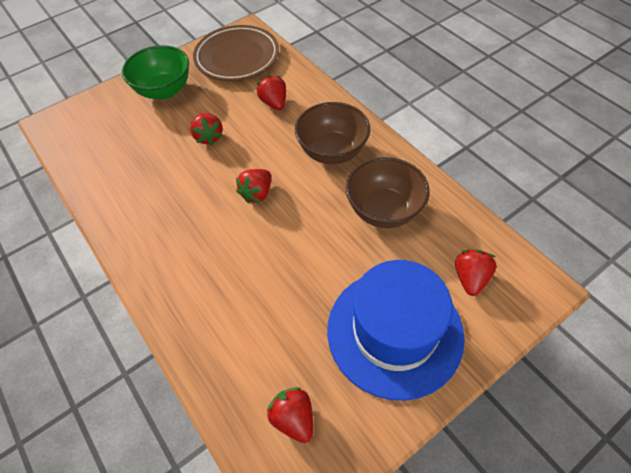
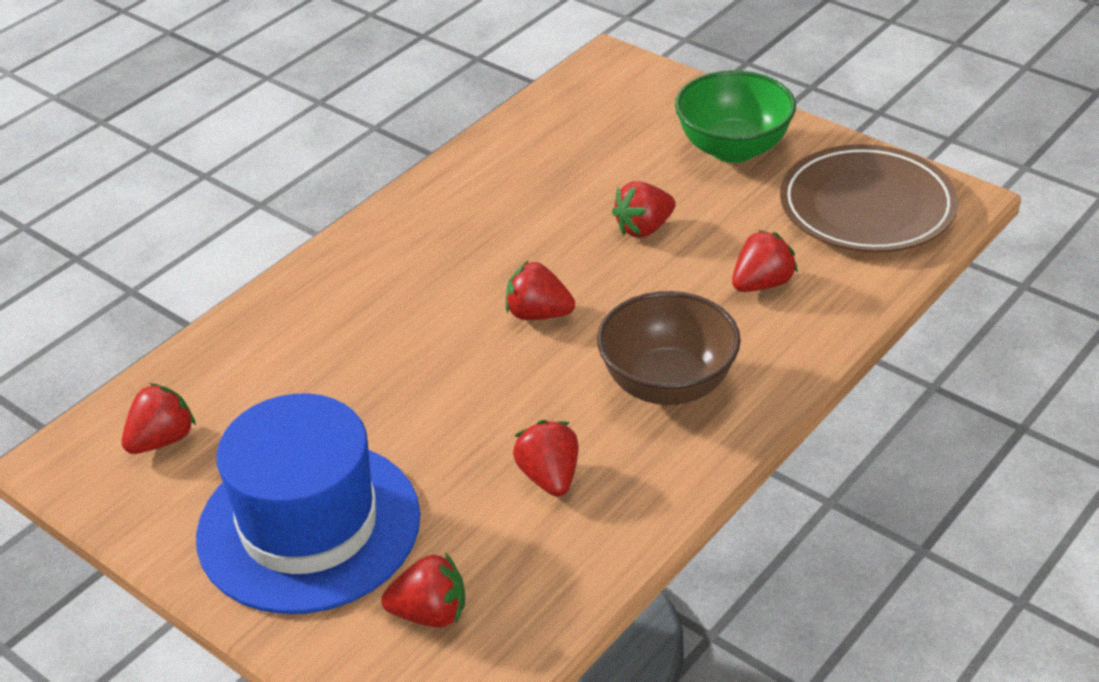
camera: 75 degrees right, 15 degrees down
brown bowl [346,157,430,228] -> red strawberry [513,420,579,497]

